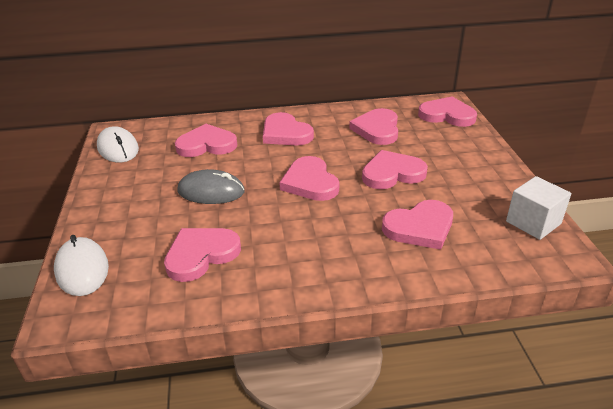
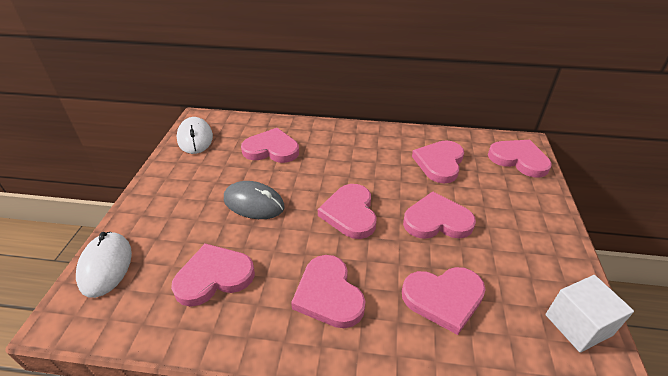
camera: 15 degrees right, 5 degrees up
pink heart [263,112,314,145] -> pink heart moved to [291,255,366,328]

